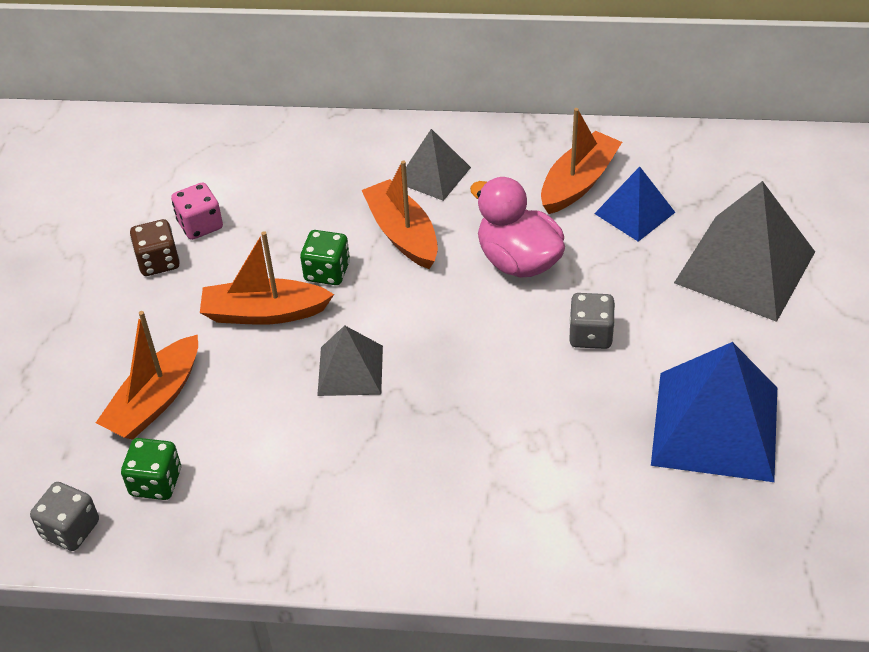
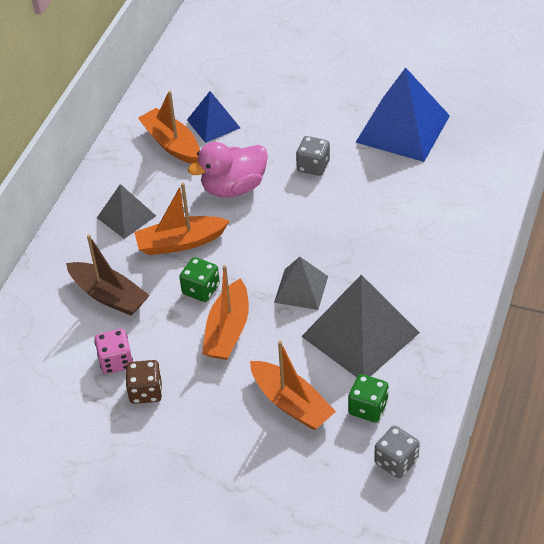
camera: 75 degrees left, 0 degrees up
grey pyramid [674,181,815,322] -> grey pyramid moved to [301,275,420,377]
none -> brown boat [66,234,150,316]

